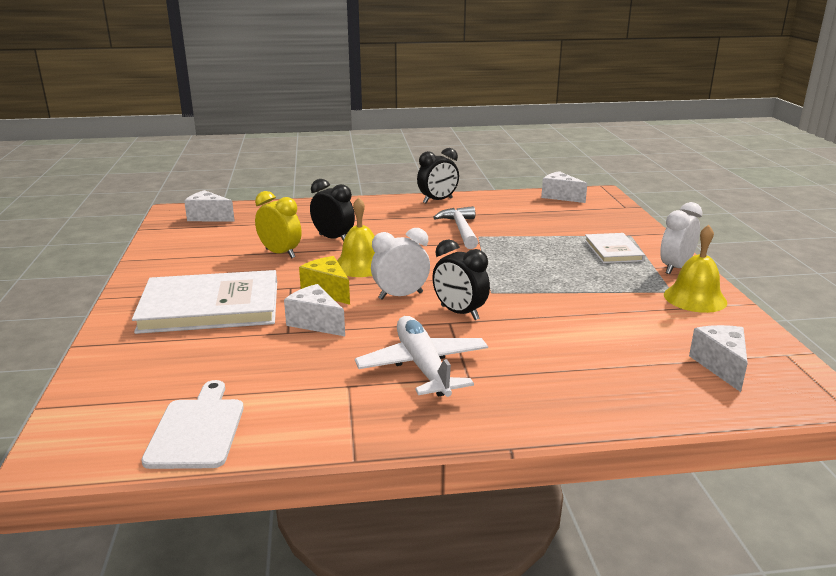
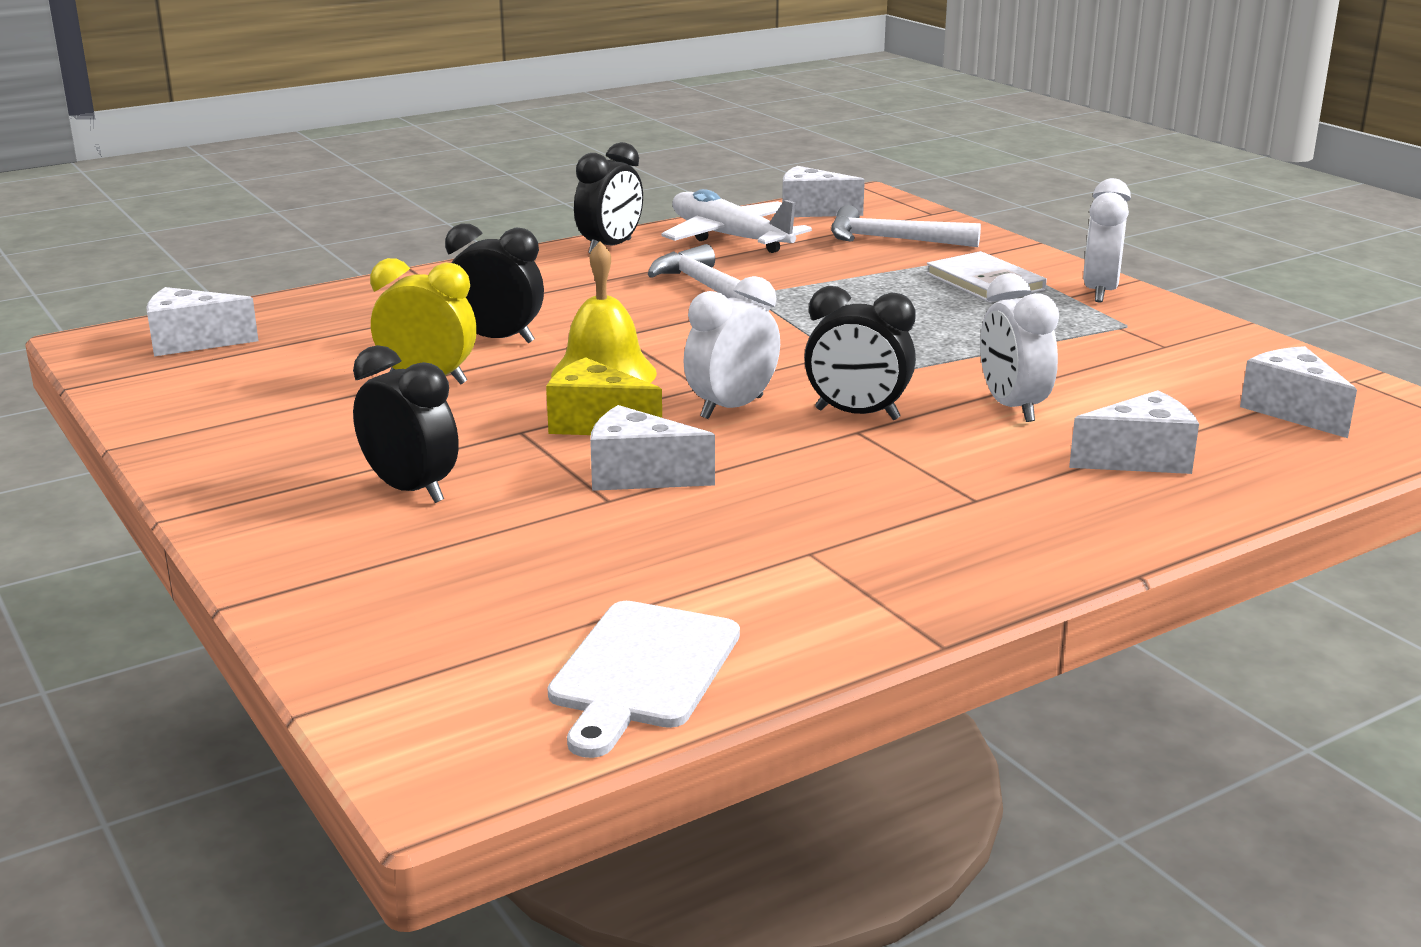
camera: 25 degrees left, 0 degrees up
white book [132,270,277,334] -> black clock [353,345,459,503]
white cutting board [141,380,244,469] -> white cutting board turned 135 degrees counterclockwise [548,601,740,758]
white plane [355,316,488,397] -> white plane moved to [661,189,812,253]
yellow bell [664,225,727,313] -> none
none -> white hammer [831,205,981,247]
none -> white clock [980,273,1059,422]
none -> white cheese [1069,390,1199,474]

